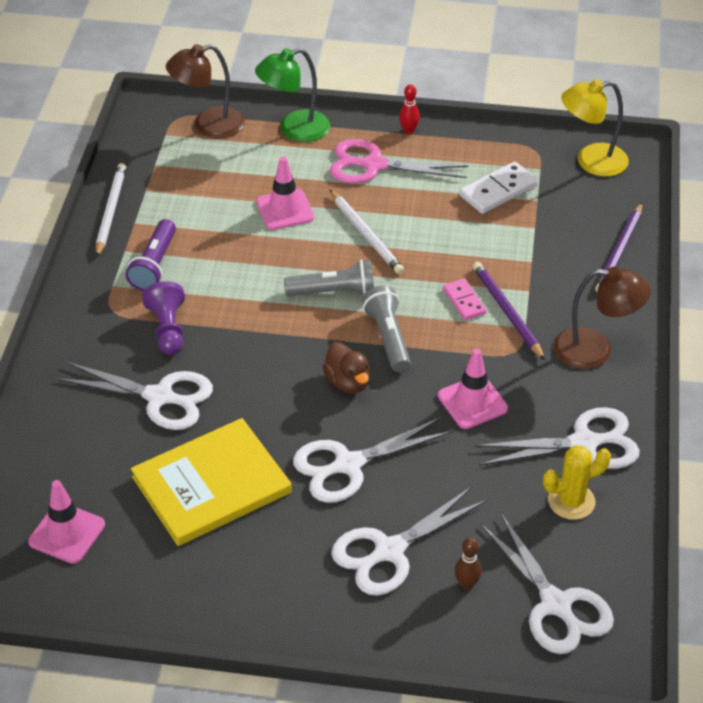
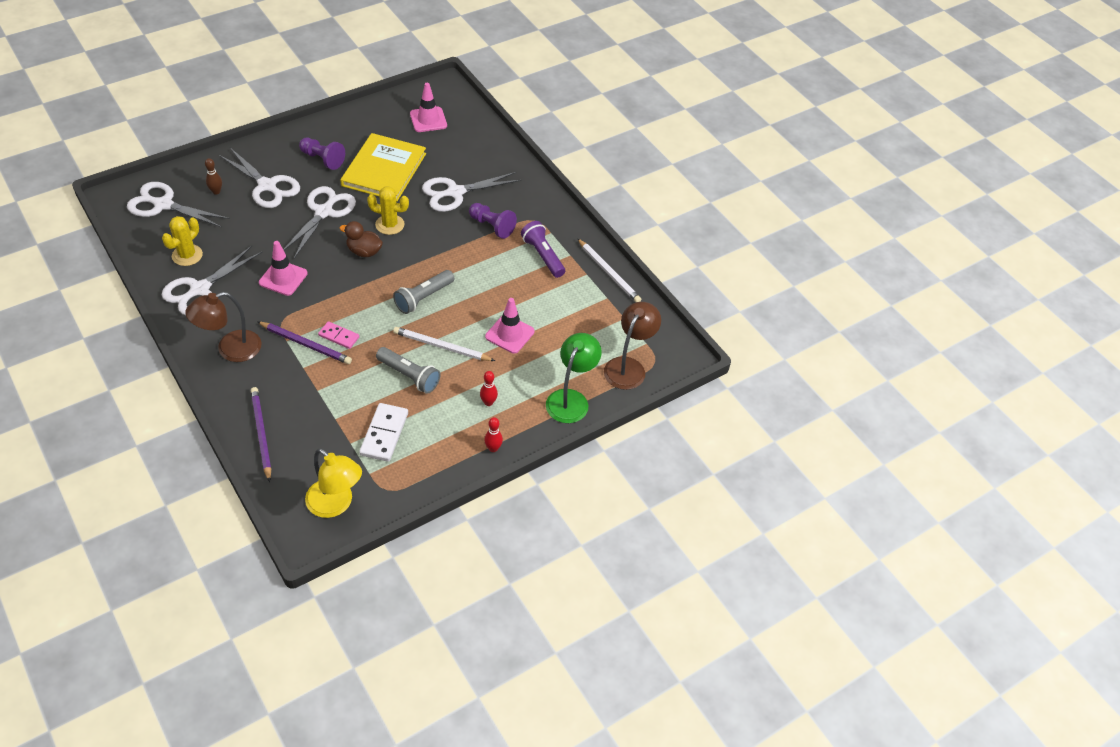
camera: 135 degrees right, 5 degrees up
pink scissors [329,139,468,184] -> red bowling pin [480,371,498,406]
white scissors [331,486,488,596] -> white scissors turned 120 degrees clockwise [219,148,300,208]
grey flashlight [362,285,411,372] -> grey flashlight moved to [376,347,441,394]
yellow lamp [561,79,629,176] -> yellow lamp turned 90 degrees clockwise [305,448,362,518]
none -> purple pawn [299,138,345,170]
none -> yellow cactus [367,186,409,235]

